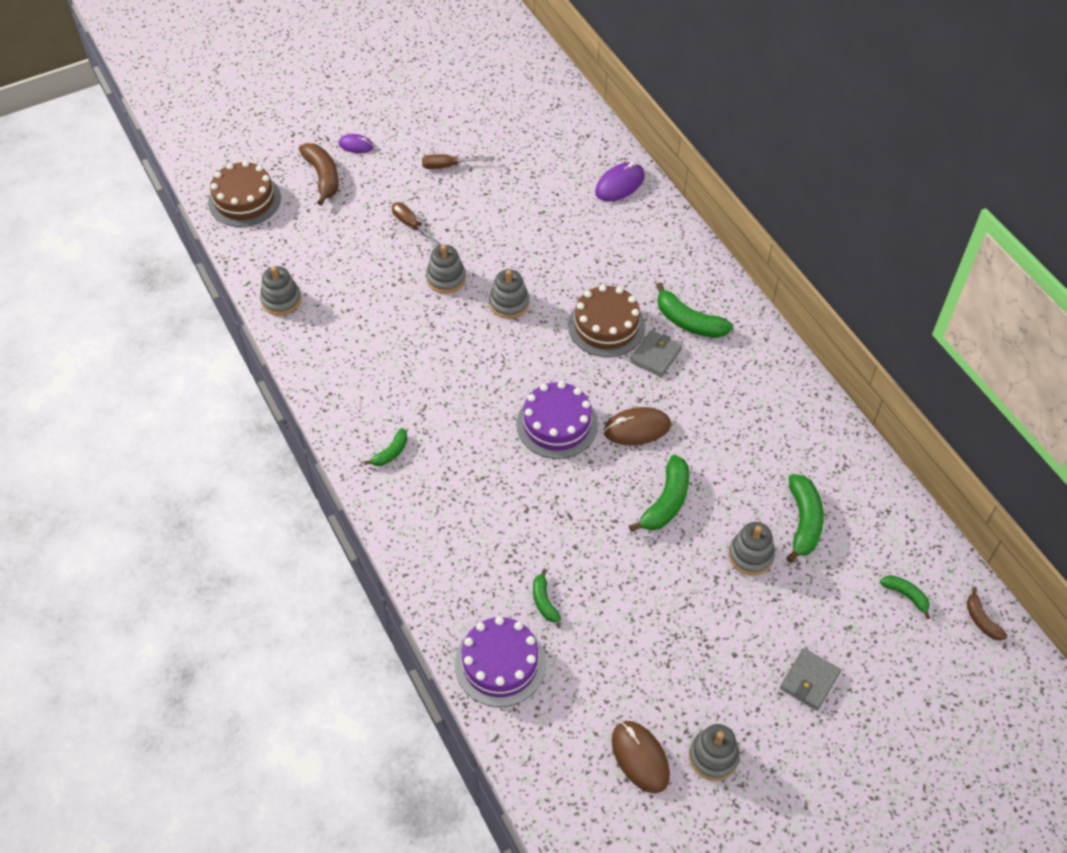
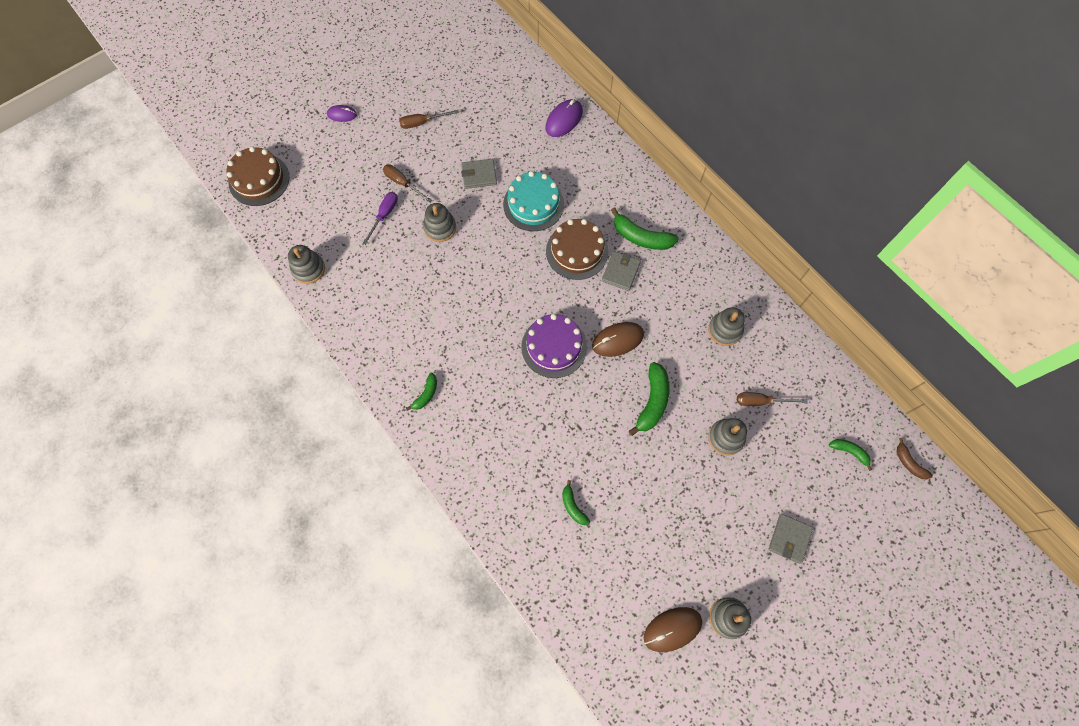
camera: 10 degrees left, 15 degrees up
brown banana [299,143,338,206] -> none
purple cake [455,616,546,707] -> none
grey stacking toy [489,269,529,319] -> grey stacking toy moved to [708,307,745,346]
brown mouse [612,721,670,793] -> brown mouse turned 75 degrees counterclockwise [644,607,702,652]
green banana [786,474,824,563] -> brown screwdriver [737,392,808,406]
none -> purple screwdriver [362,192,398,245]
none -> grey wallet [461,159,497,189]
none -> turquoise cake [503,171,564,231]

